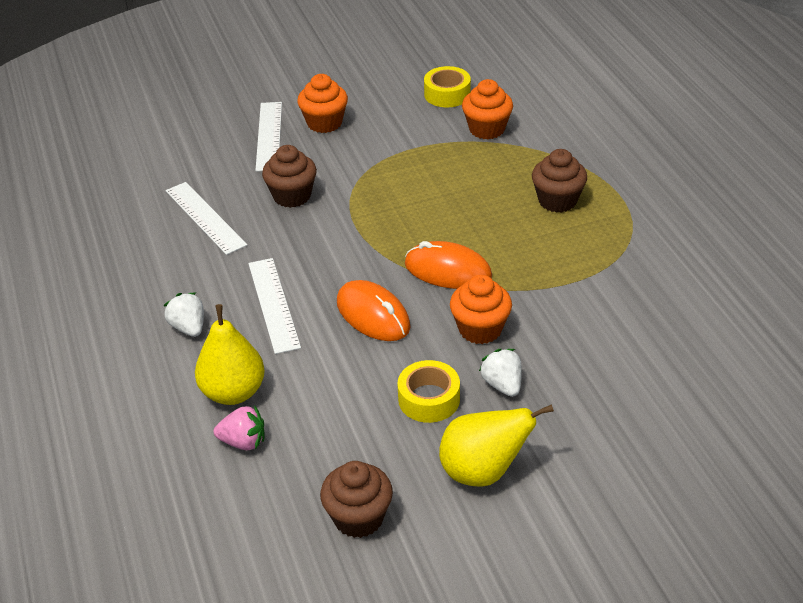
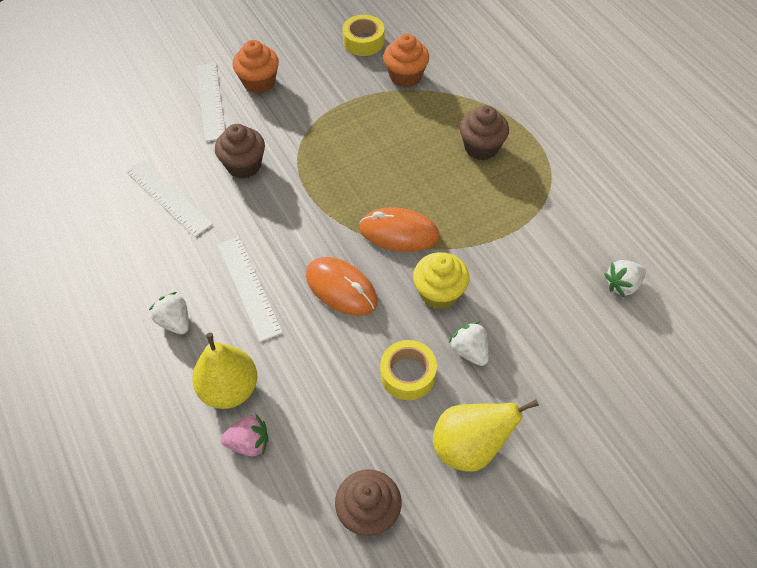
camera: 10 degrees left, 15 degrees up
orange cupcake [450,275,512,344] -> yellow cupcake [413,252,469,309]
none -> white strawberry [604,260,646,297]

